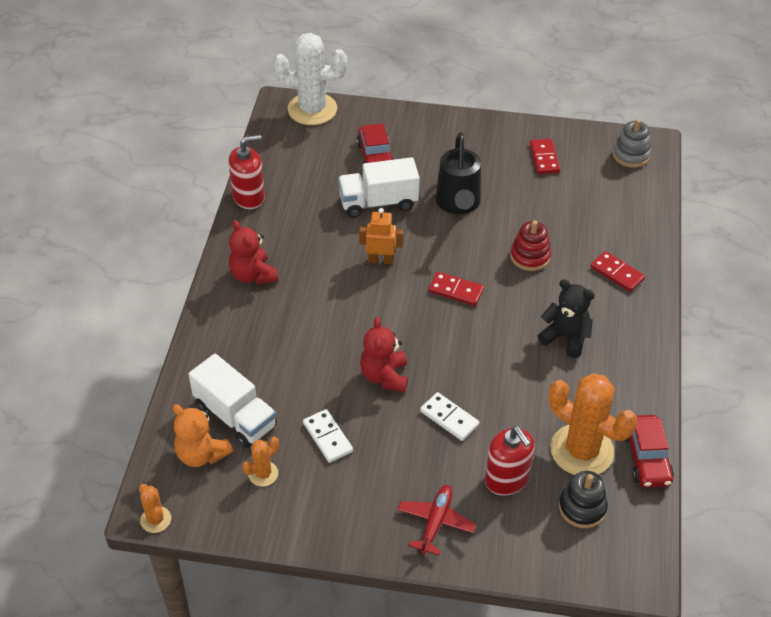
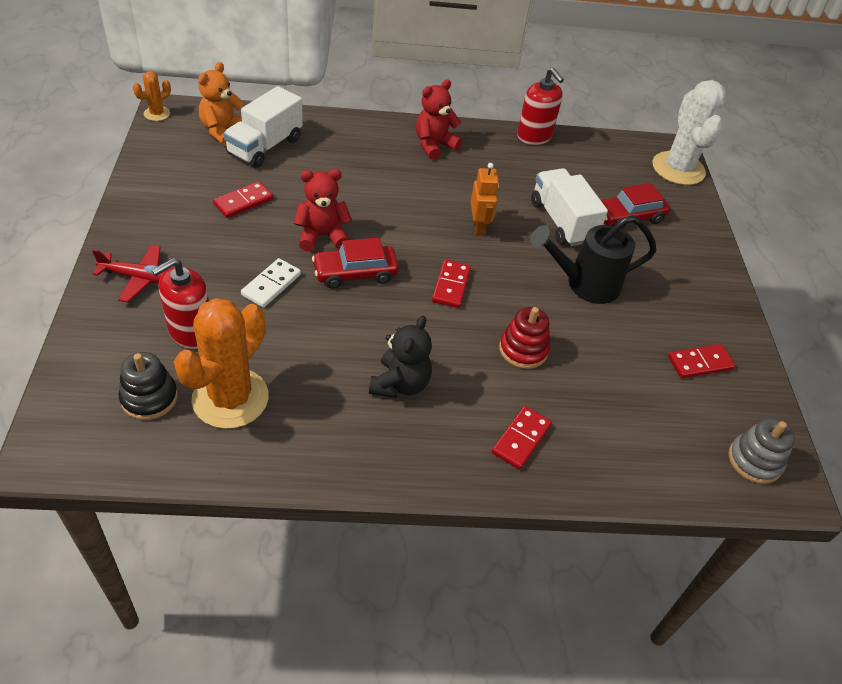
camera: 75 degrees right, 0 degrees up
orange cactus [242,437,279,487] -> none
white domino [303,409,353,463] -> red domino [213,181,273,218]
red car [625,415,674,488] -> red car moved to [312,238,399,289]

